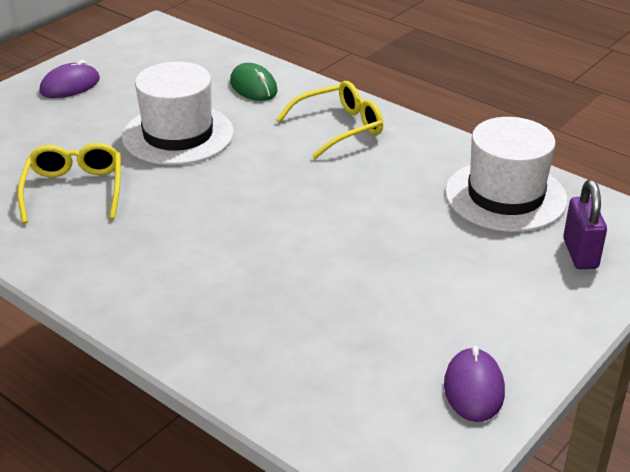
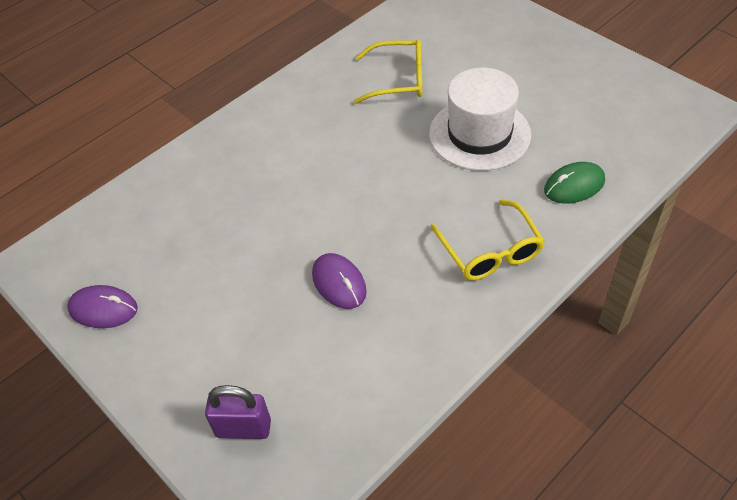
camera: 100 degrees right, 15 degrees up
purple mouse [40,60,100,98] -> purple mouse moved to [312,253,367,309]
white hat [445,117,567,232] -> none

